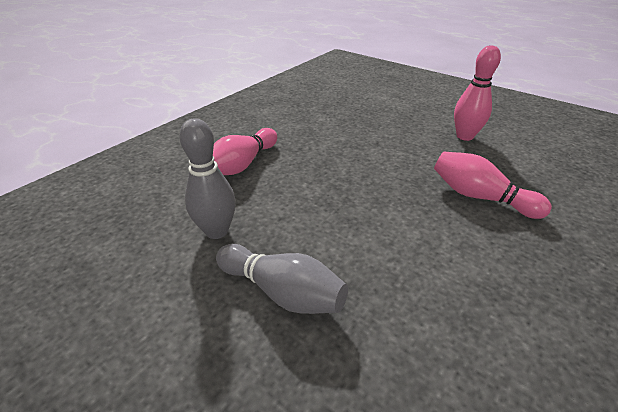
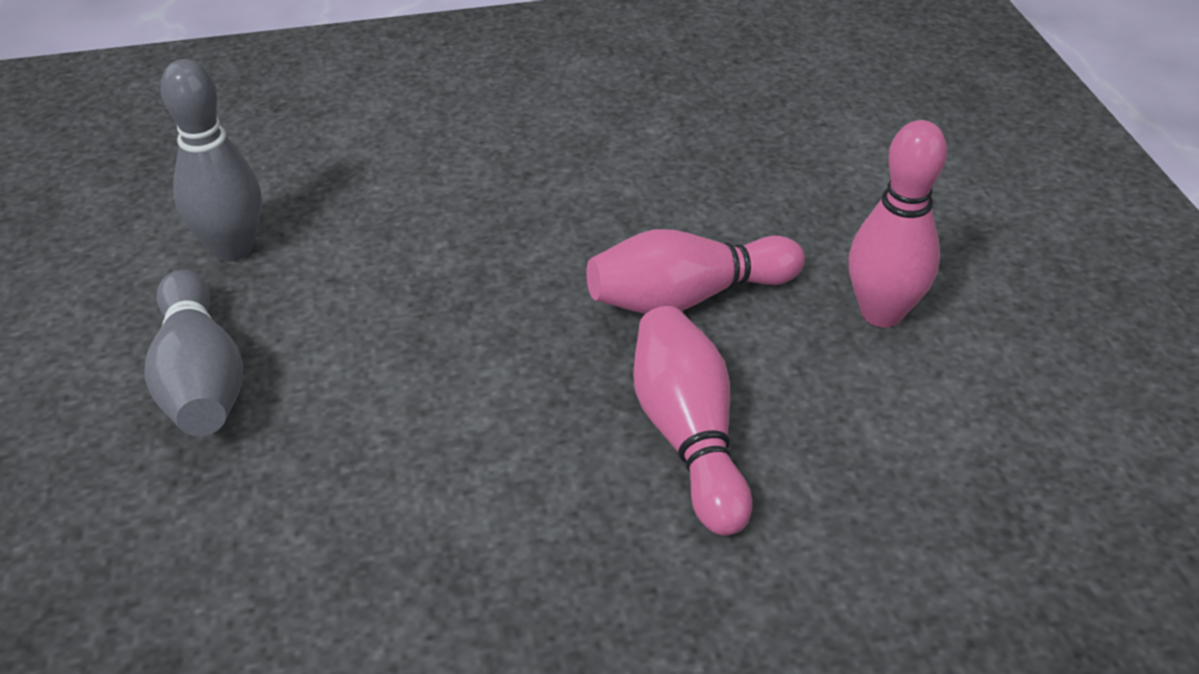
camera: 40 degrees right, 5 degrees up
pink bowling pin [213,128,277,175] -> pink bowling pin moved to [586,229,805,314]

